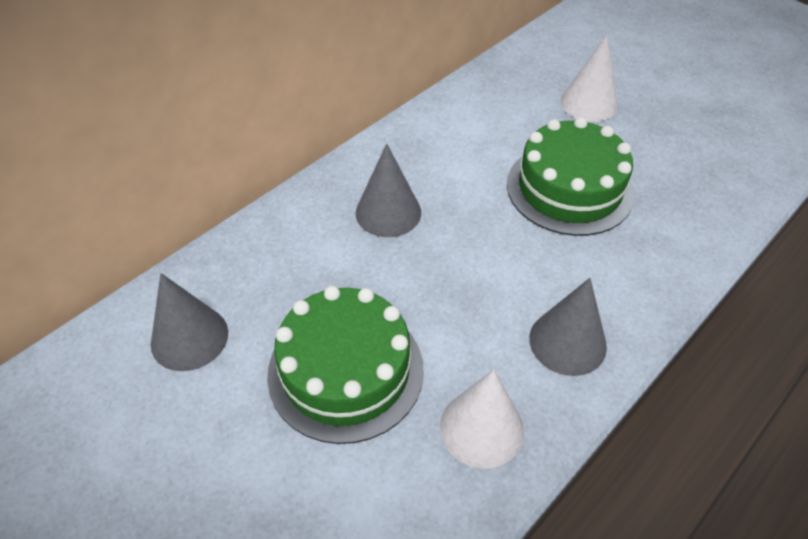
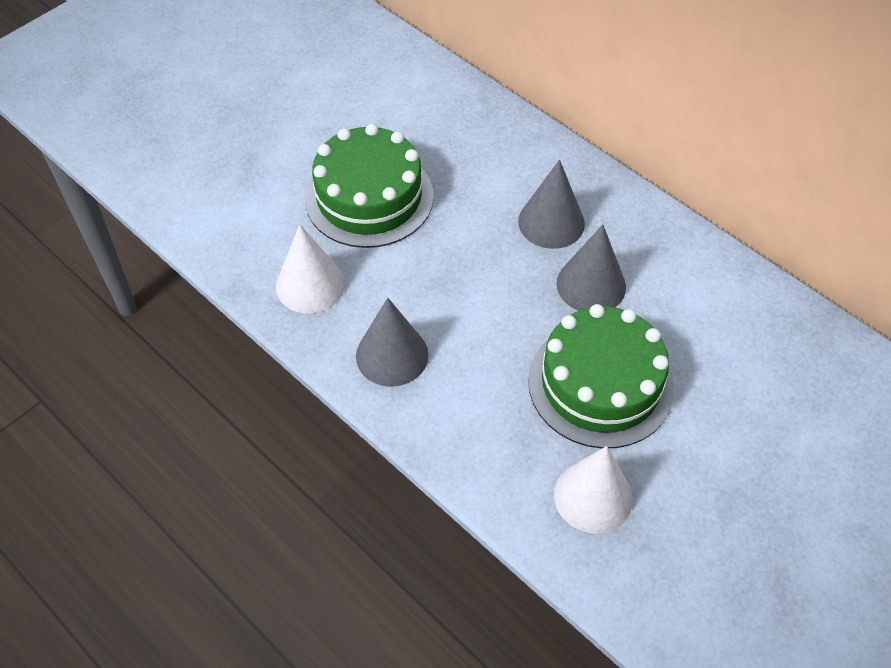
camera: 90 degrees right, 5 degrees up
grey cone [151,273,228,371] -> grey cone moved to [557,224,626,311]
white cone [561,35,618,122] -> white cone moved to [554,446,633,534]

